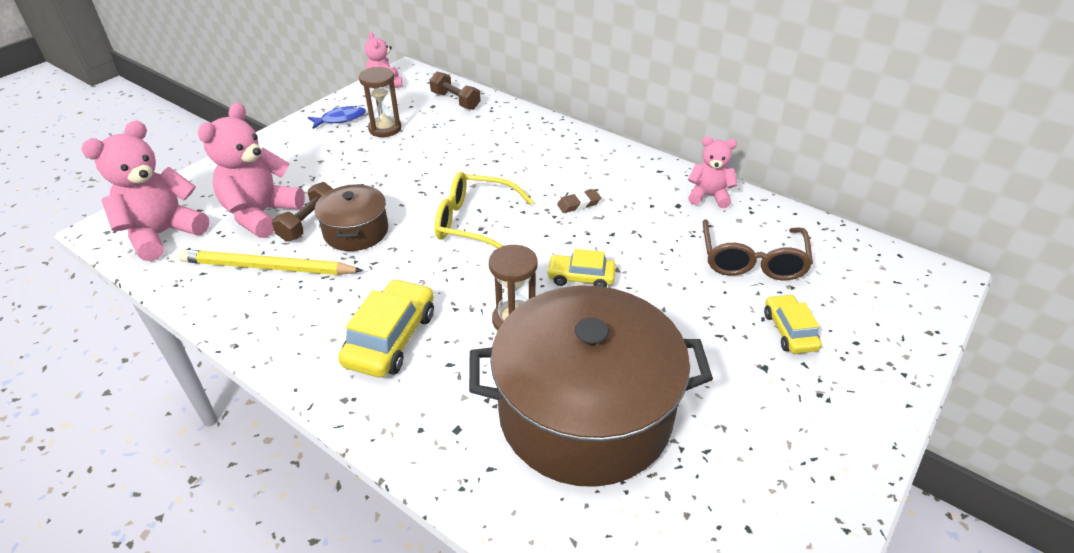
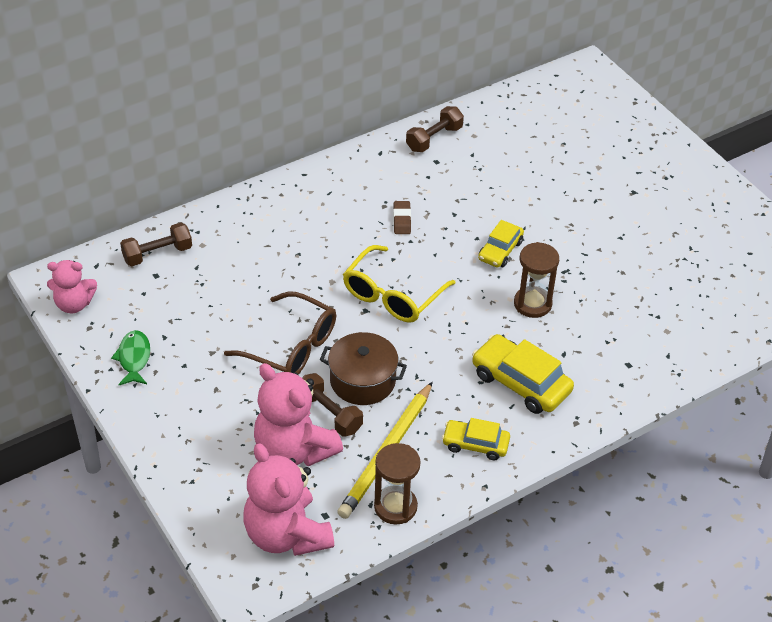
camera: 70 degrees left, 5 degrees up
blue fish [308,106,366,129] -> green fish [111,330,150,385]
brown hourglass [359,67,402,137] -> brown hourglass moved to [374,443,421,524]
brown pot [469,285,713,487] -> none
pink teddy bear [688,136,737,208] -> brown dumbbell [406,106,464,152]
brown glasses [703,219,813,280] -> brown glasses moved to [224,292,336,374]
yellow car [764,294,822,354] -> yellow car moved to [442,418,510,460]

